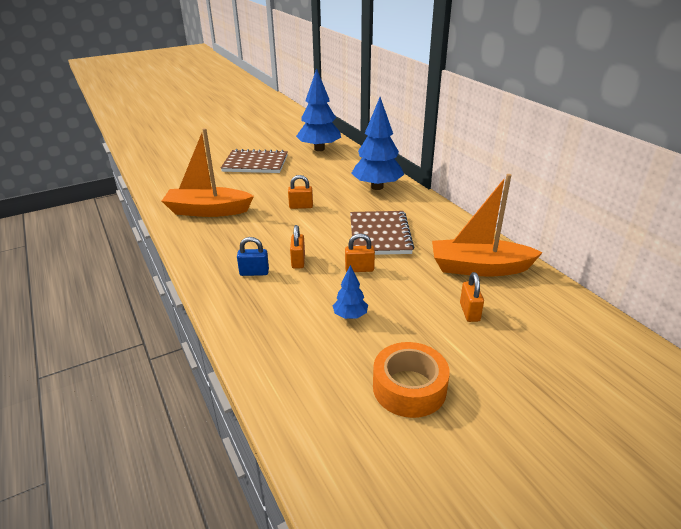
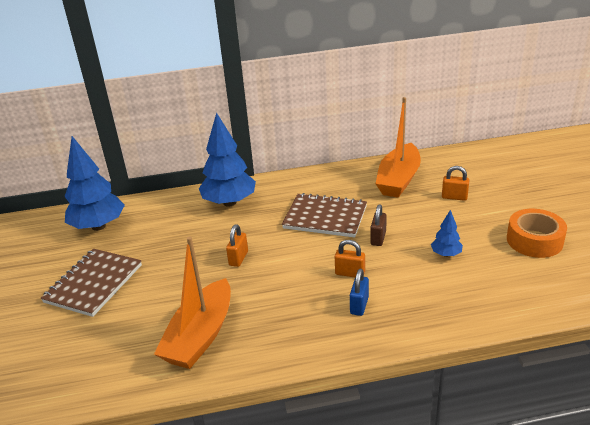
camera: 70 degrees left, 0 degrees up
orange padlock [345,233,375,272] -> brown padlock [370,204,387,246]

